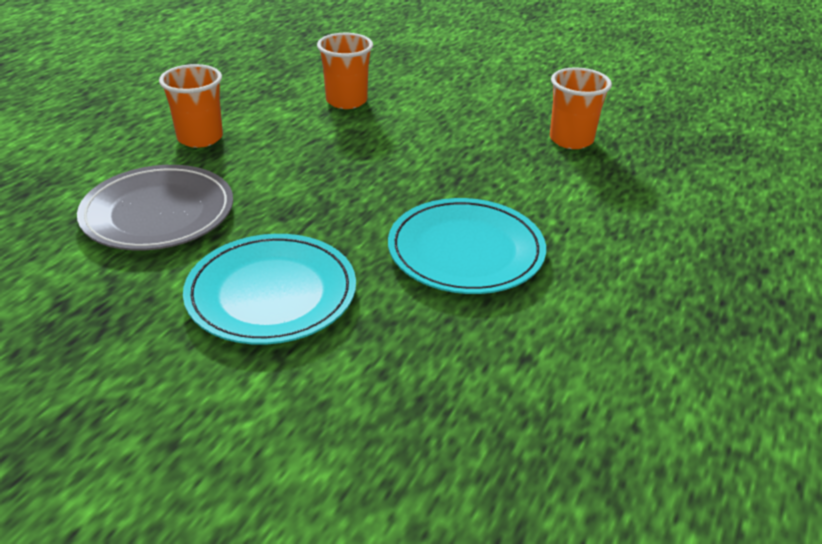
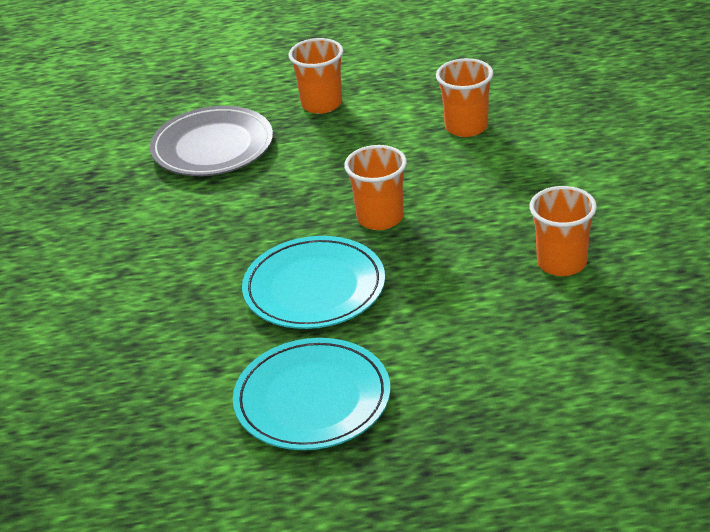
camera: 60 degrees right, 0 degrees up
turquoise plate [183,234,356,345] -> turquoise plate moved to [233,338,390,450]
none -> orange cup [344,145,407,230]

